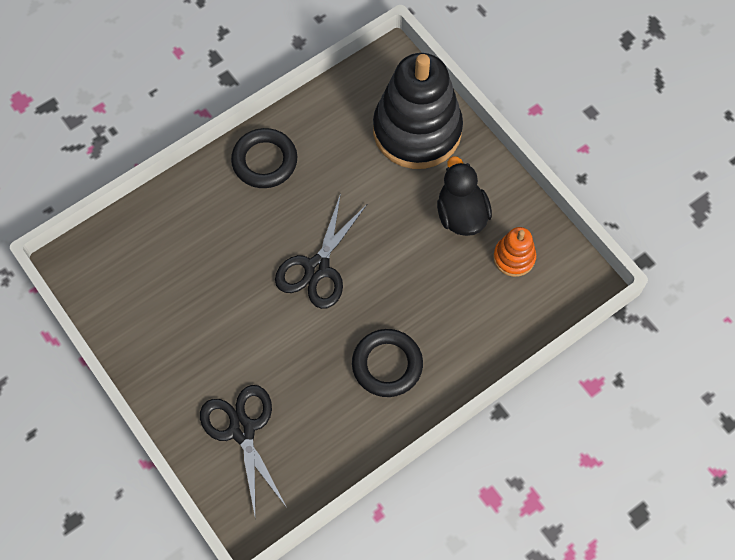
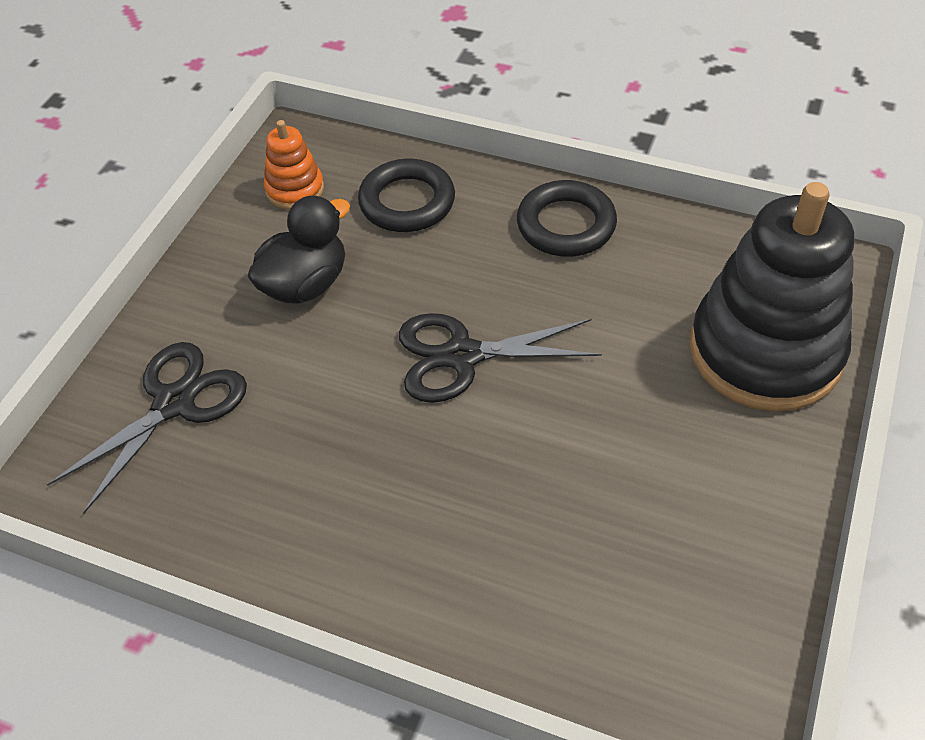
camera: 60 degrees right, 15 degrees down
black ring [352,329,423,397] -> black ring moved to [358,159,455,232]
black duck [437,156,492,236] -> black duck moved to [247,196,350,304]
orange stacking toy [493,227,536,277] -> orange stacking toy moved to [264,120,324,210]

